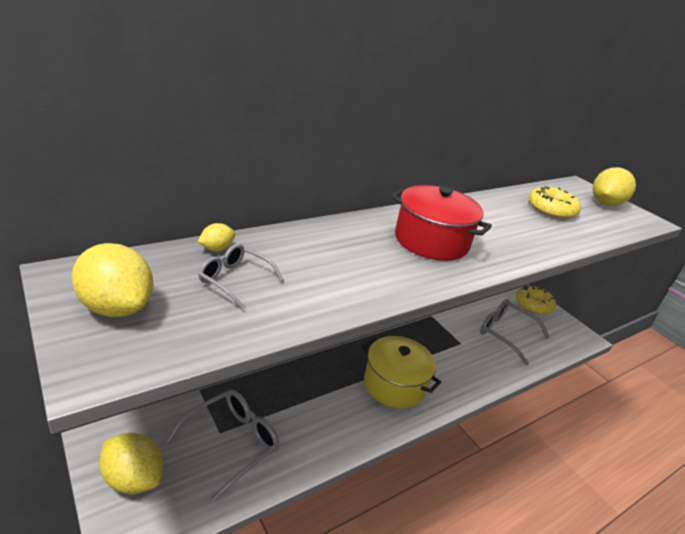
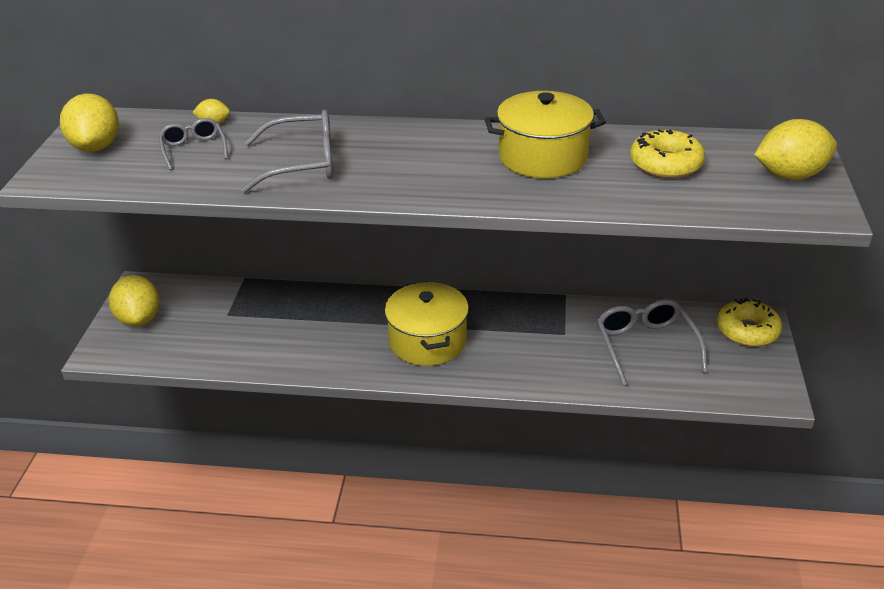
camera: 45 degrees right, 5 degrees up
grey glasses [166,390,280,501] -> grey glasses moved to [241,110,333,193]
red pot [391,185,492,261] -> none
none -> yellow pot [485,91,606,178]

